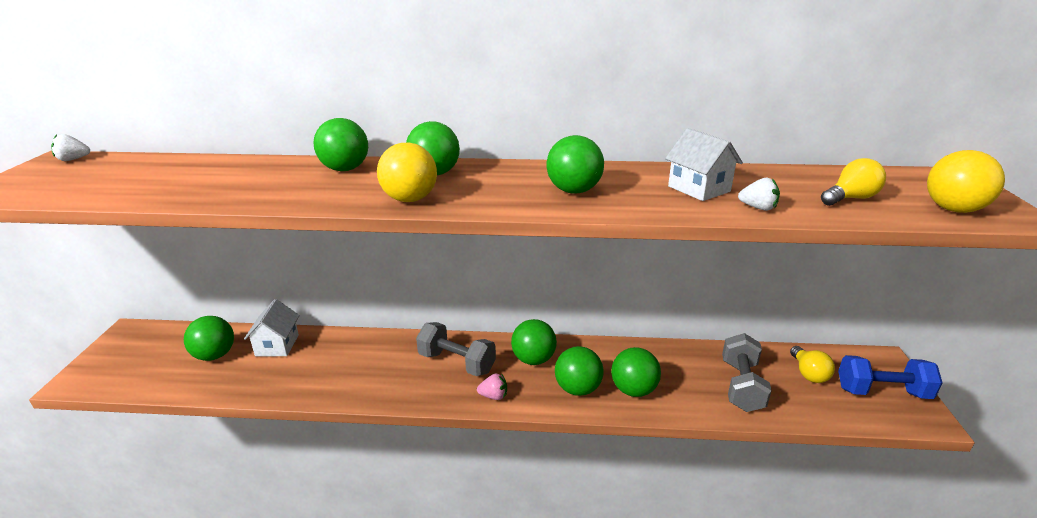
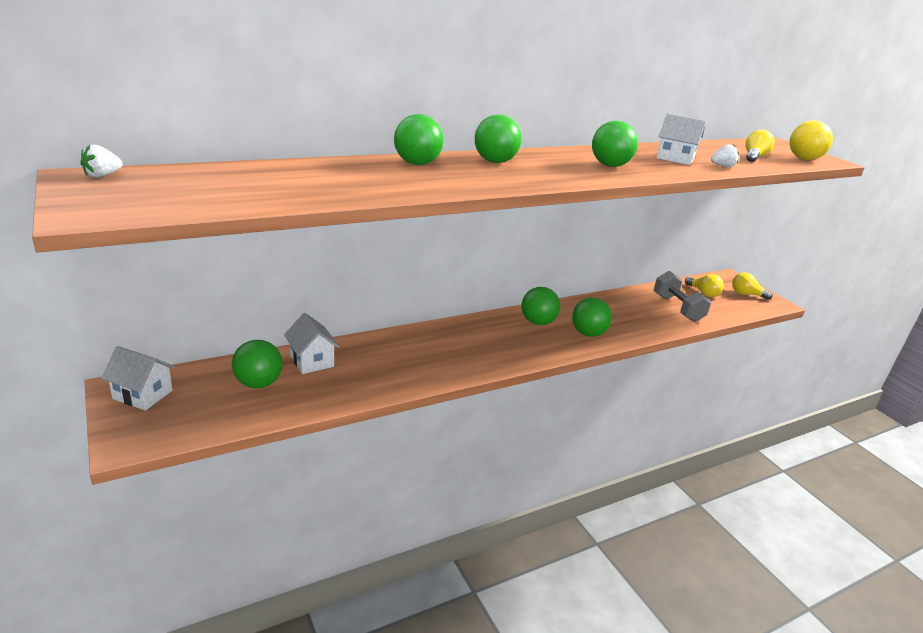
camera: 35 degrees left, 0 degrees up
yellow ball [377,143,437,202] -> none
grey dumbbell [416,322,496,376] -> none
pink strawberry [477,374,507,400] -> none
green ball [611,347,661,397] -> none
blue dumbbell [838,355,943,399] -> yellow light bulb [732,272,773,300]
none -> white house [101,346,175,411]

